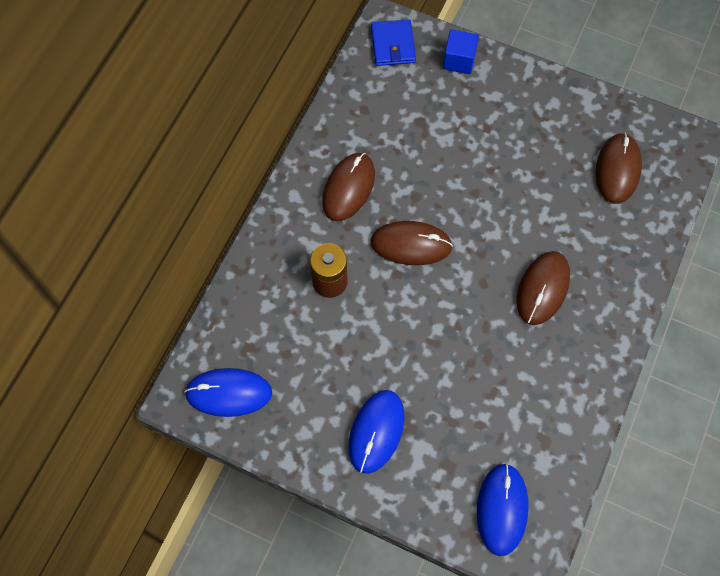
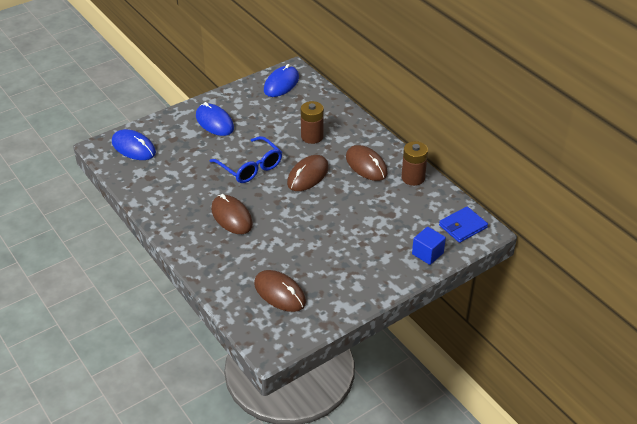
camera: 120 degrees right, 25 degrees down
blue wallet [371,20,416,66] -> blue wallet turned 60 degrees counterclockwise [439,206,488,243]
none -> blue glasses [210,136,282,183]
none -> brown battery [401,141,428,186]

